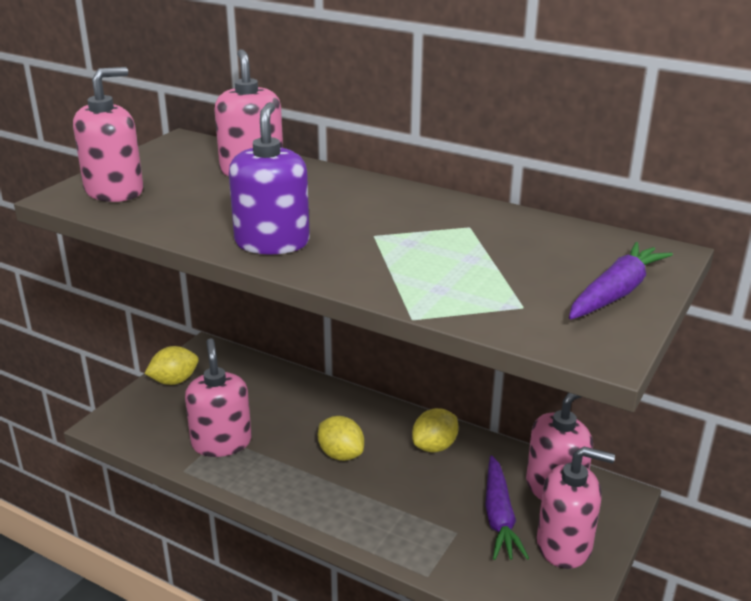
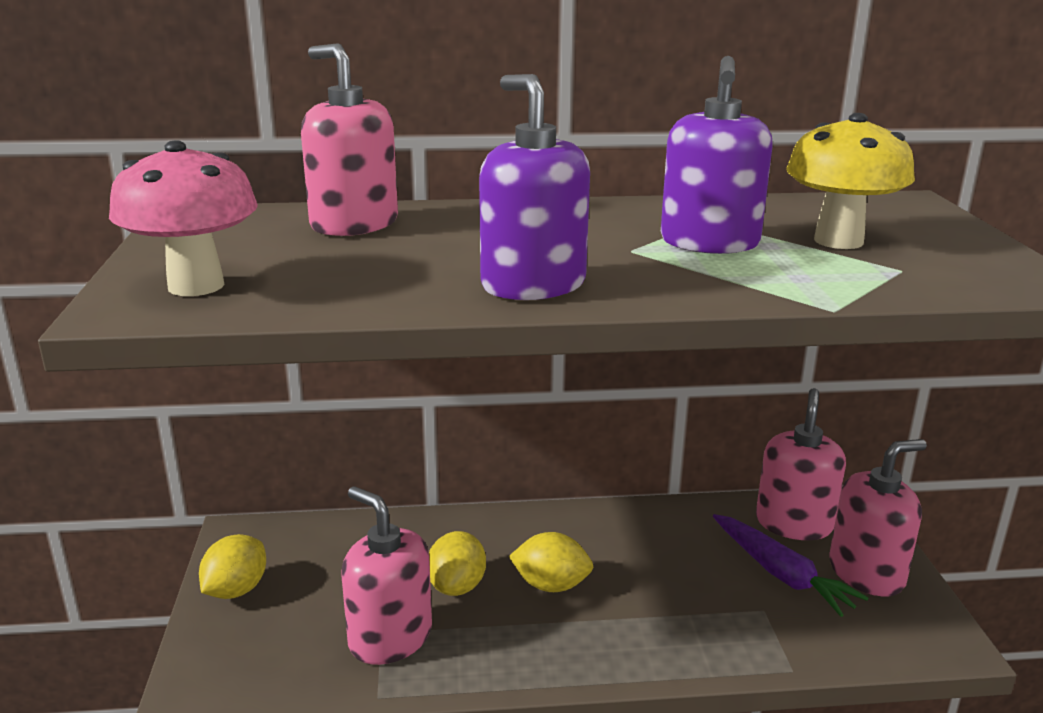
camera: 35 degrees left, 5 degrees down
pink soap dispenser [73,67,143,202] -> pink mushroom [109,140,258,296]
yellow lemon [412,408,459,452] -> yellow lemon moved to [429,531,486,596]
purple carrot [569,242,673,320] -> none
none -> purple soap dispenser [661,56,773,254]
none -> yellow mushroom [786,113,915,249]

